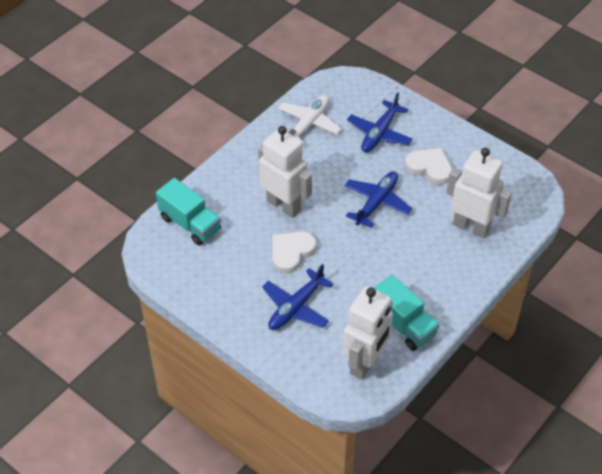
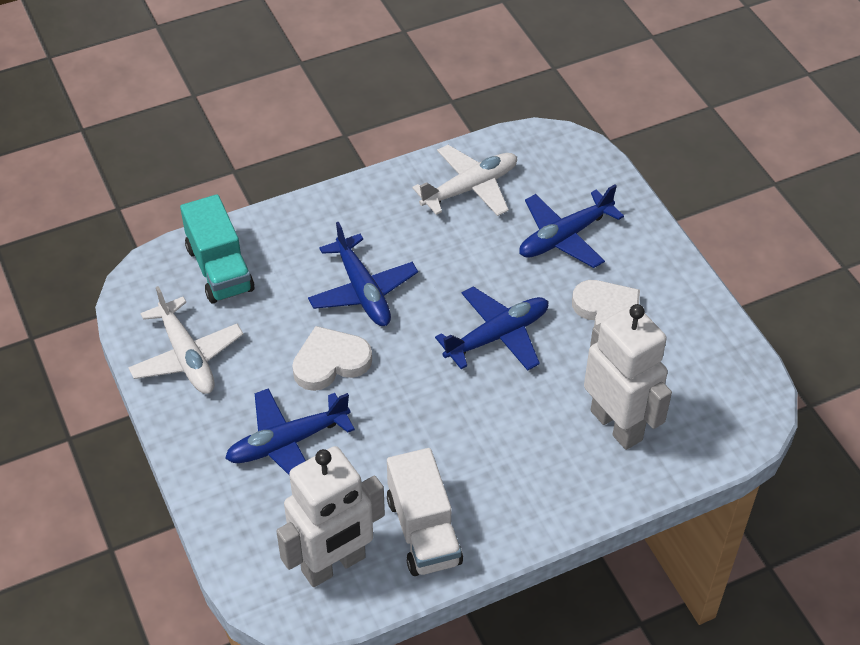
camera: 25 degrees right, 0 degrees up
white robot [258,126,312,218] -> blue plane [308,222,418,326]
turquoise truck [374,275,440,351] -> white truck [387,448,463,576]
none -> white plane [128,286,243,394]

